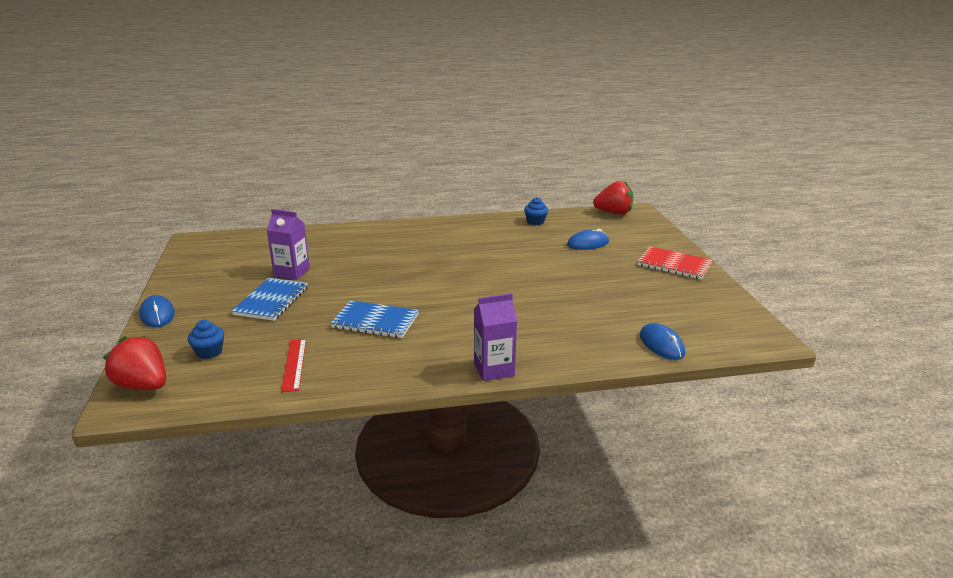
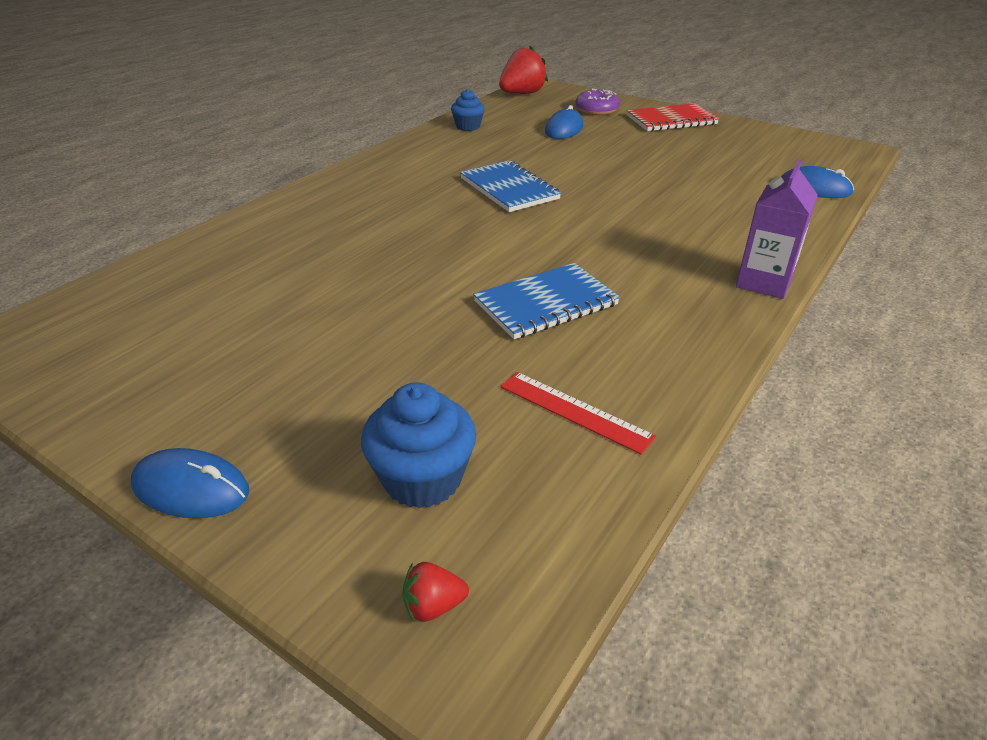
camera: 45 degrees left, 10 degrees up
red strawberry [103,336,166,390] -> red strawberry [403,562,469,622], size x0.46
blue cupcake [188,320,224,359] -> blue cupcake [361,382,476,508], size x1.53
blue notebook [232,278,308,321] -> blue notebook moved to [460,160,561,212]
purple carton [267,209,310,280] -> none
none -> purple donut [575,89,620,115]

